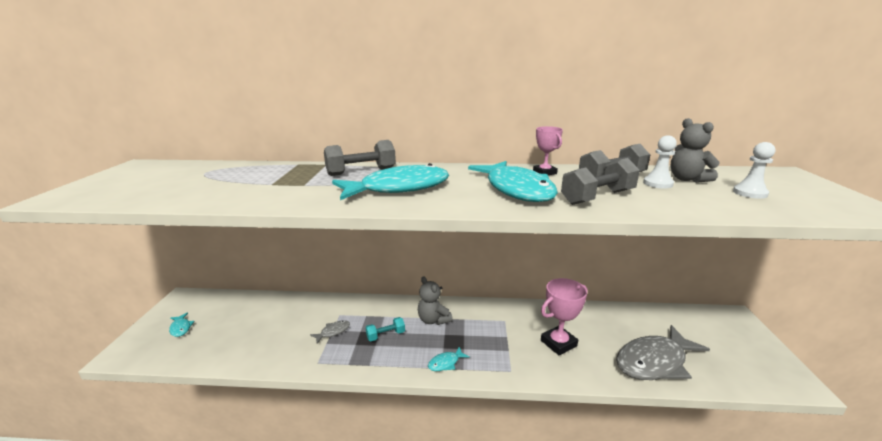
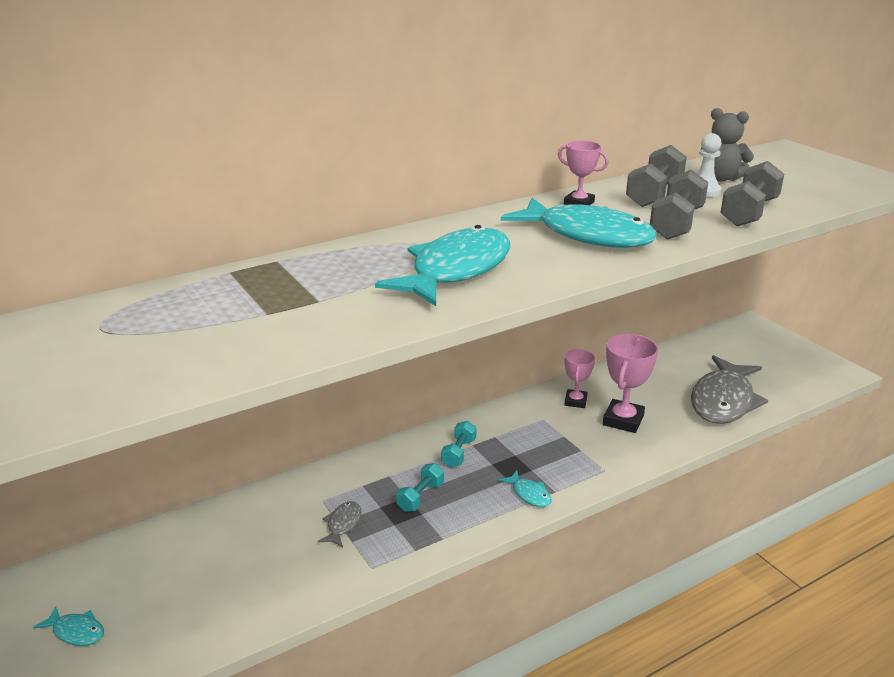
camera: 35 degrees left, 5 degrees up
grey dumbbell [324,140,396,176] -> grey dumbbell moved to [720,161,784,227]
grey teddy bear [418,276,453,325] -> turquoise dumbbell [441,421,477,468]
turquoise fish [428,347,470,371] -> turquoise fish turned 60 degrees counterclockwise [498,470,552,507]
white pawn [733,142,775,199] -> none
none -> pink trophy [564,349,595,408]

